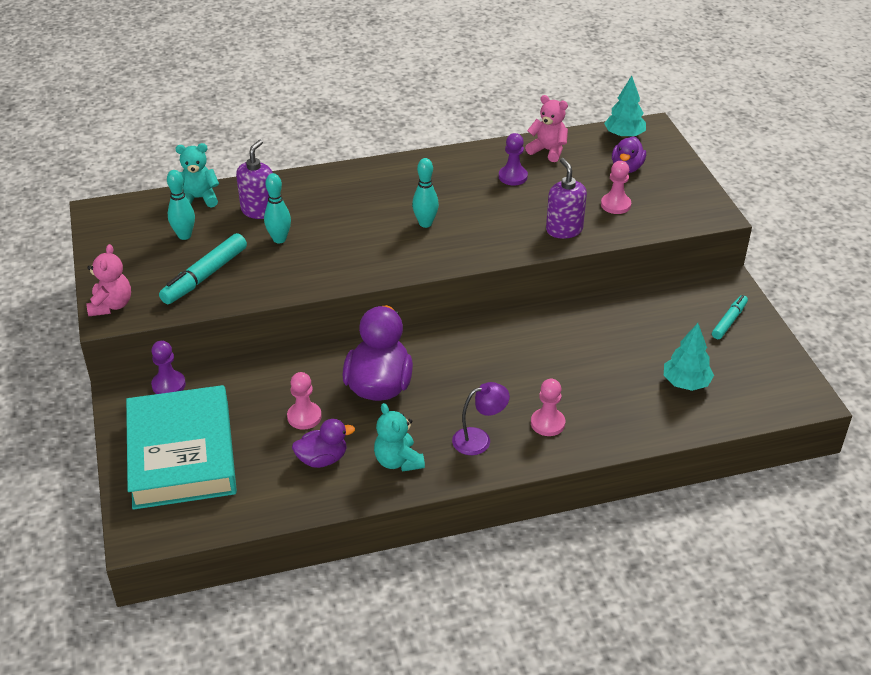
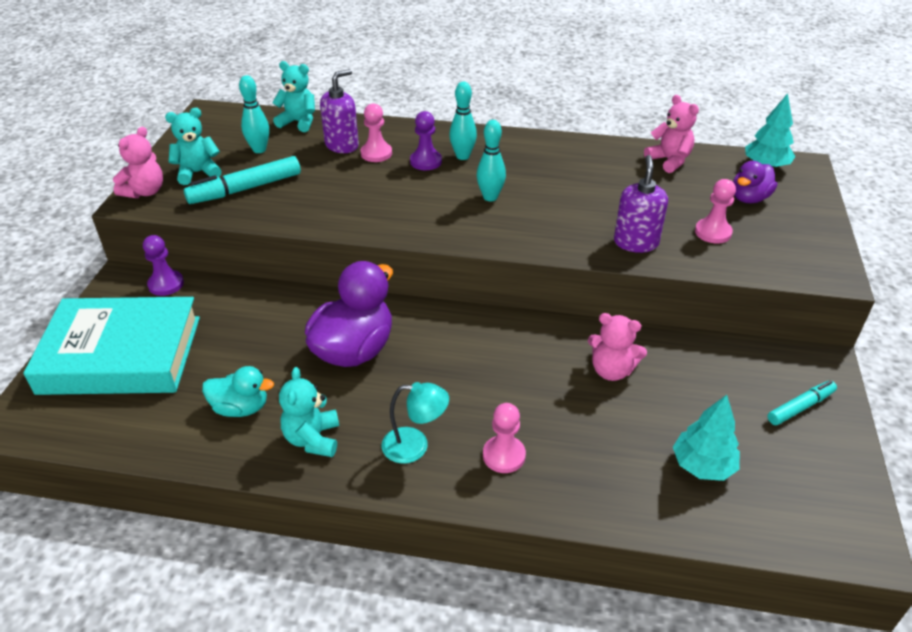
camera: 25 degrees right, 0 degrees up
turquoise book [126,385,237,510] -> turquoise book turned 75 degrees clockwise [23,297,200,395]
turquoise bowling pin [264,173,291,244] -> turquoise bowling pin moved to [449,82,477,160]
pink pawn [287,372,322,430] -> pink pawn moved to [361,104,392,162]
purple duck [292,419,355,468] -> turquoise duck [202,366,274,417]
purple lamp [452,382,510,455] -> turquoise lamp [382,382,449,464]
purple pawn [499,133,528,186] -> purple pawn moved to [410,111,442,170]
none -> turquoise teddy bear [165,108,222,185]
none -> pink teddy bear [588,313,647,381]

